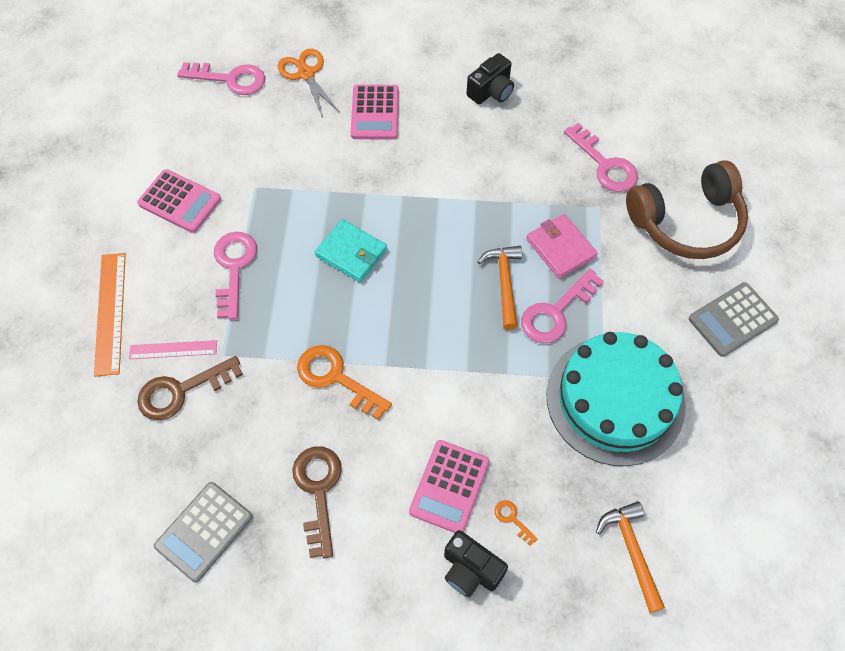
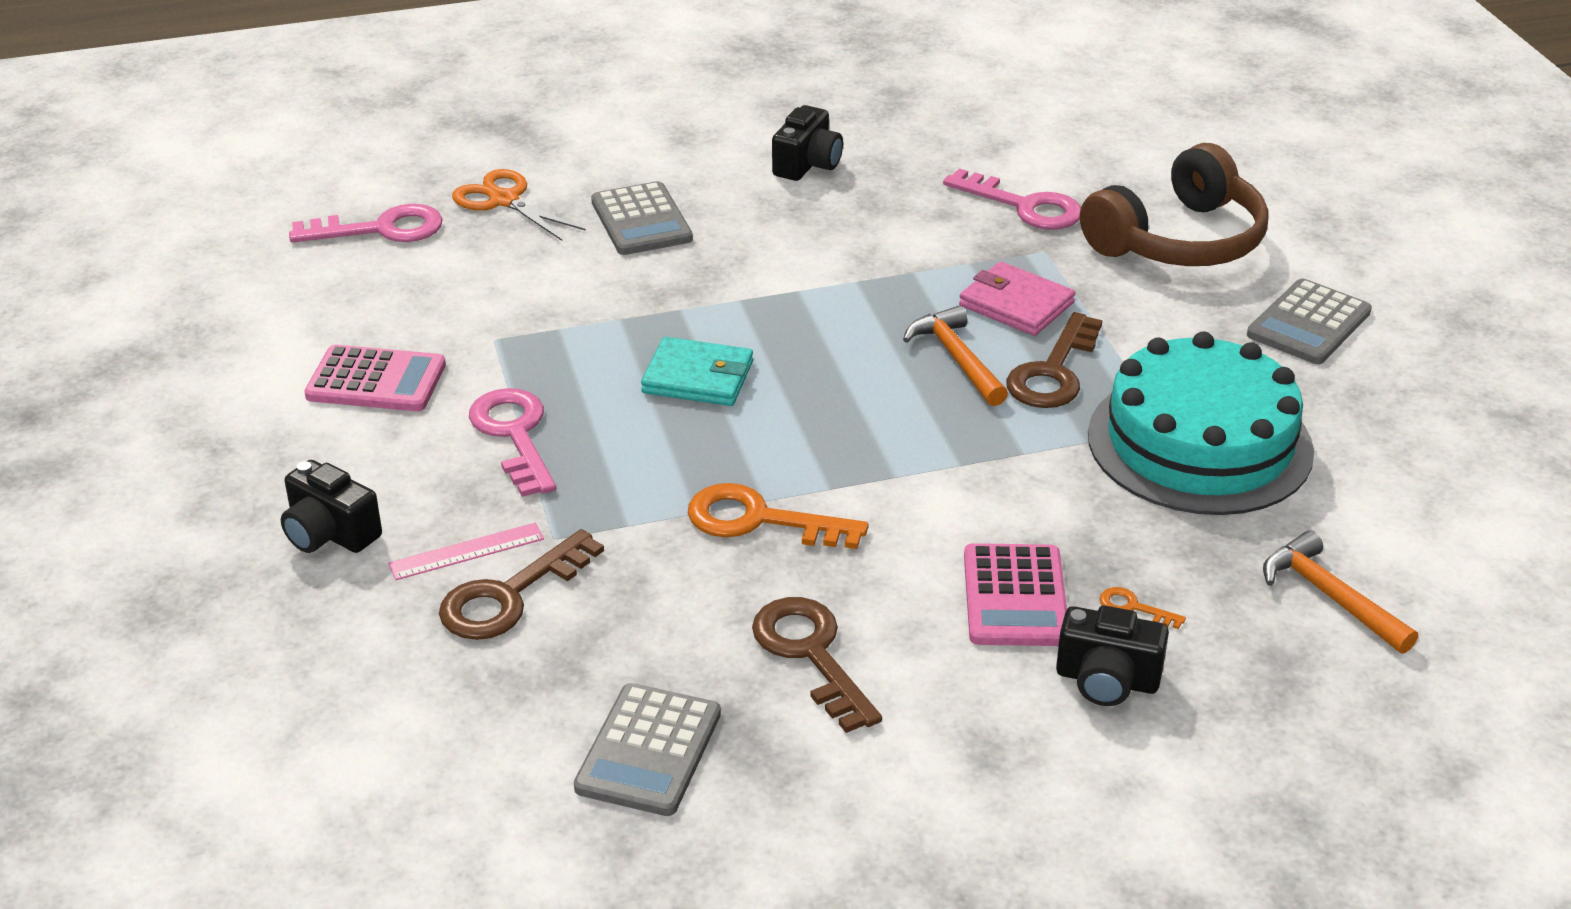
camera: 20 degrees left, 25 degrees down
orange ruler [94,253,126,377] -> black camera [281,460,382,553]
pink calculator [351,84,399,140] -> grey calculator [591,181,693,255]
pink key [521,269,604,343] -> brown key [1006,312,1103,408]

